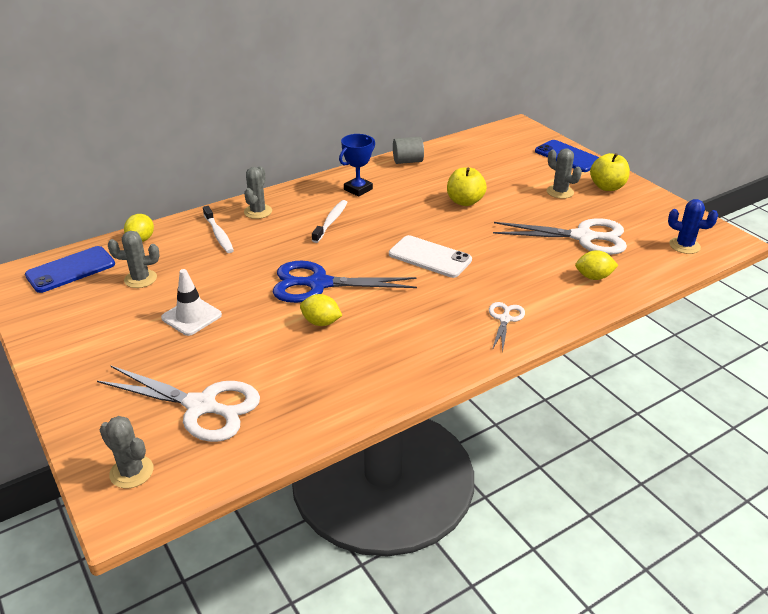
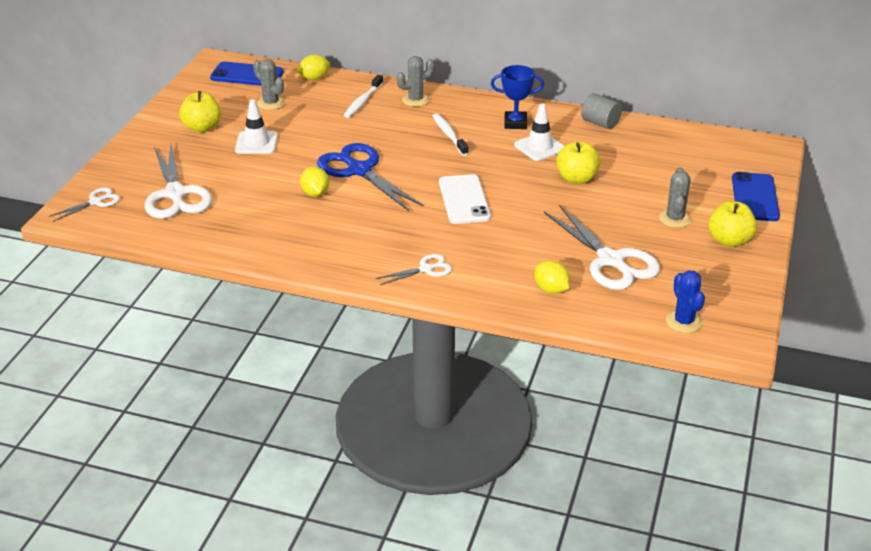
camera: 50 degrees right, 0 degrees up
grey cactus [99,416,154,488] -> white scissors [48,187,120,222]
white toothbrush [312,200,347,243] -> white toothbrush turned 90 degrees counterclockwise [433,113,469,156]
none -> yellow apple [179,91,221,133]
none -> white traffic cone [514,103,564,161]

